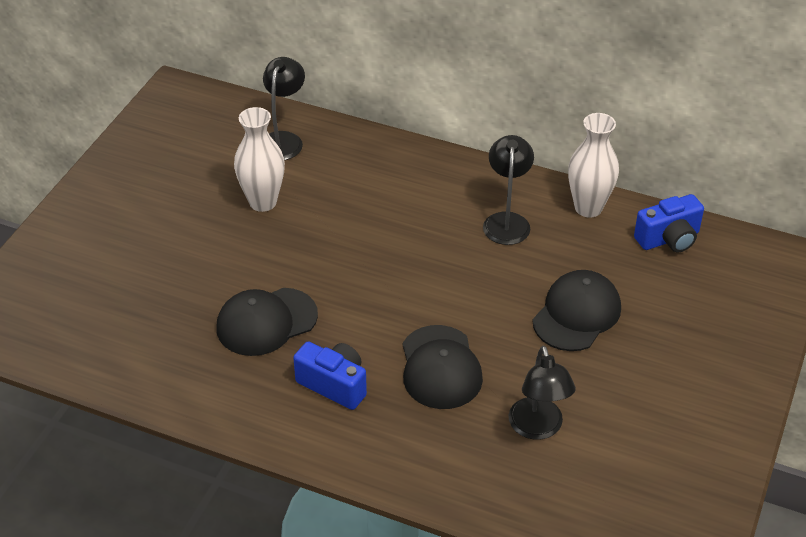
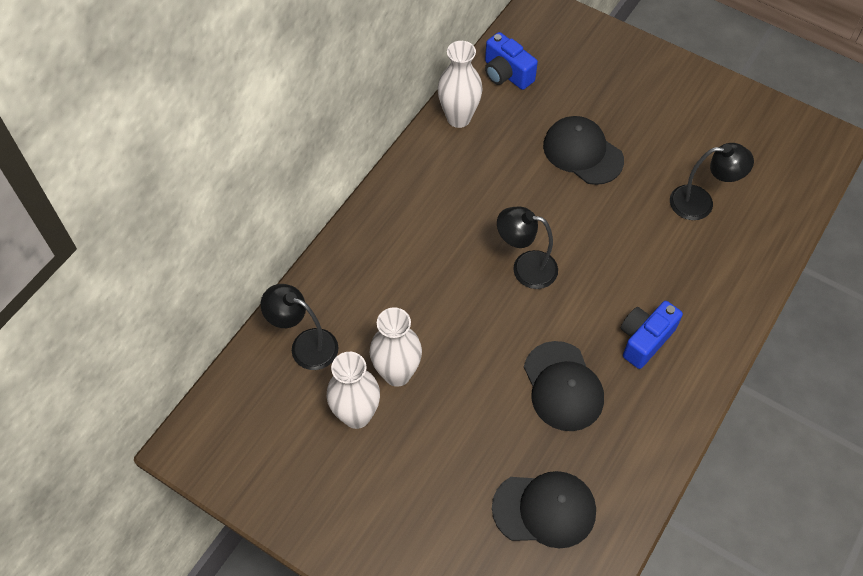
camera: 80 degrees left, 15 degrees up
black cap [403,325,483,409] -> black cap moved to [492,471,596,548]
black lamp [483,135,534,245] -> black lamp moved to [497,206,558,289]
blue camera [634,194,704,252] -> blue camera turned 150 degrees clockwise [485,32,538,90]
none -> white vase [327,352,380,429]

